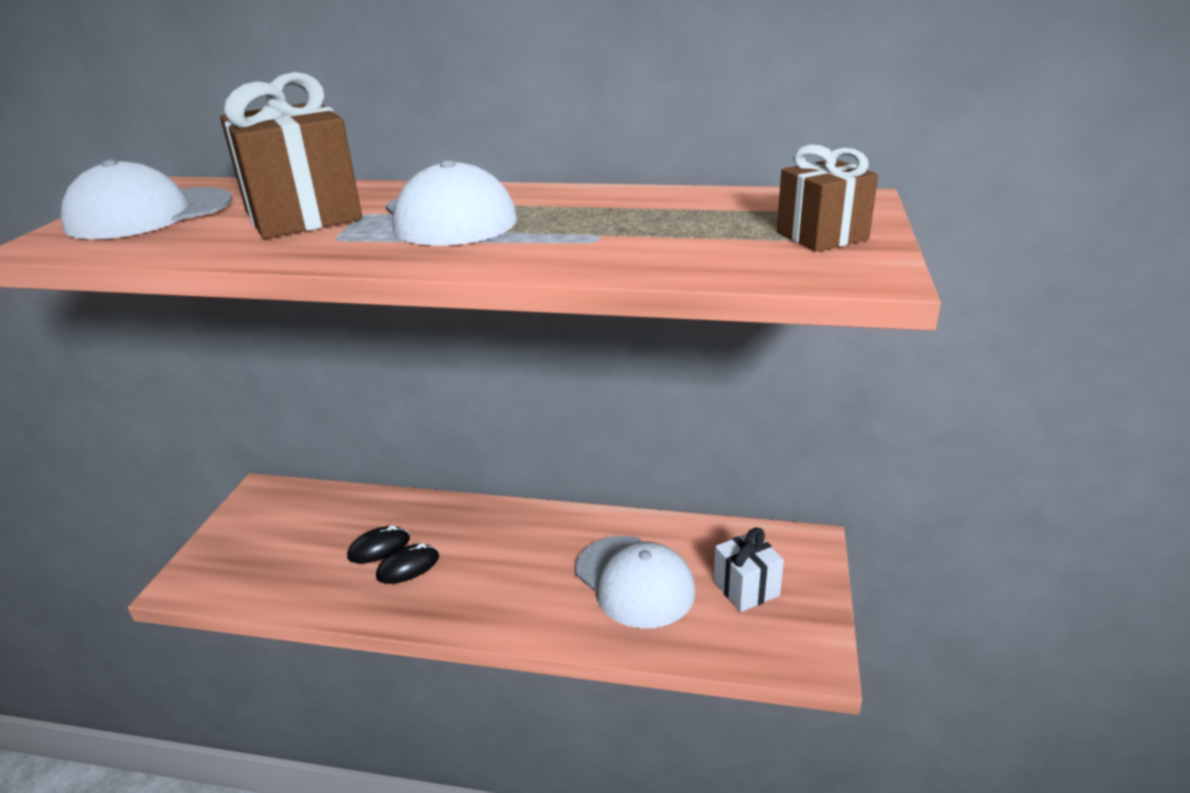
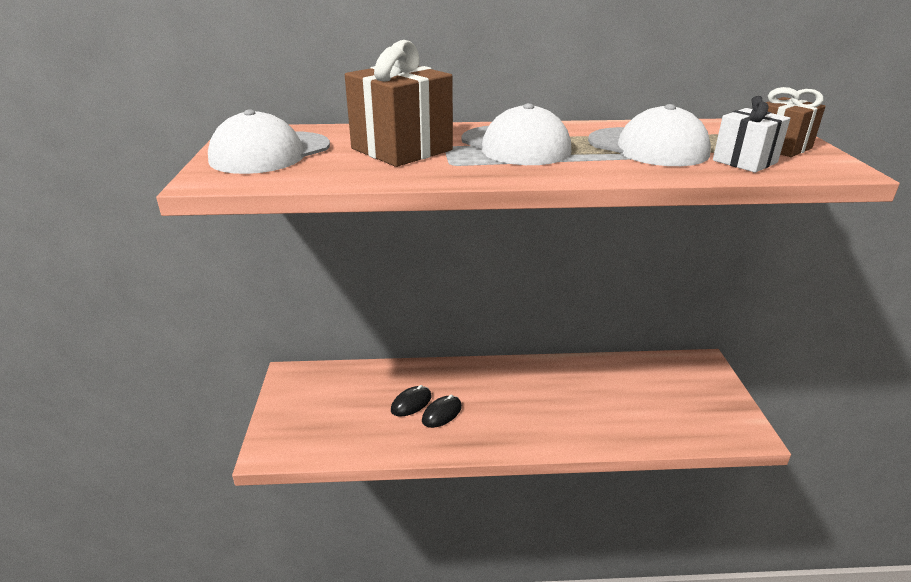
camera: 15 degrees left, 0 degrees up
white cap [575,536,696,629] -> white cap moved to [588,104,711,166]
white gift [713,527,784,612] -> white gift moved to [713,96,790,173]

